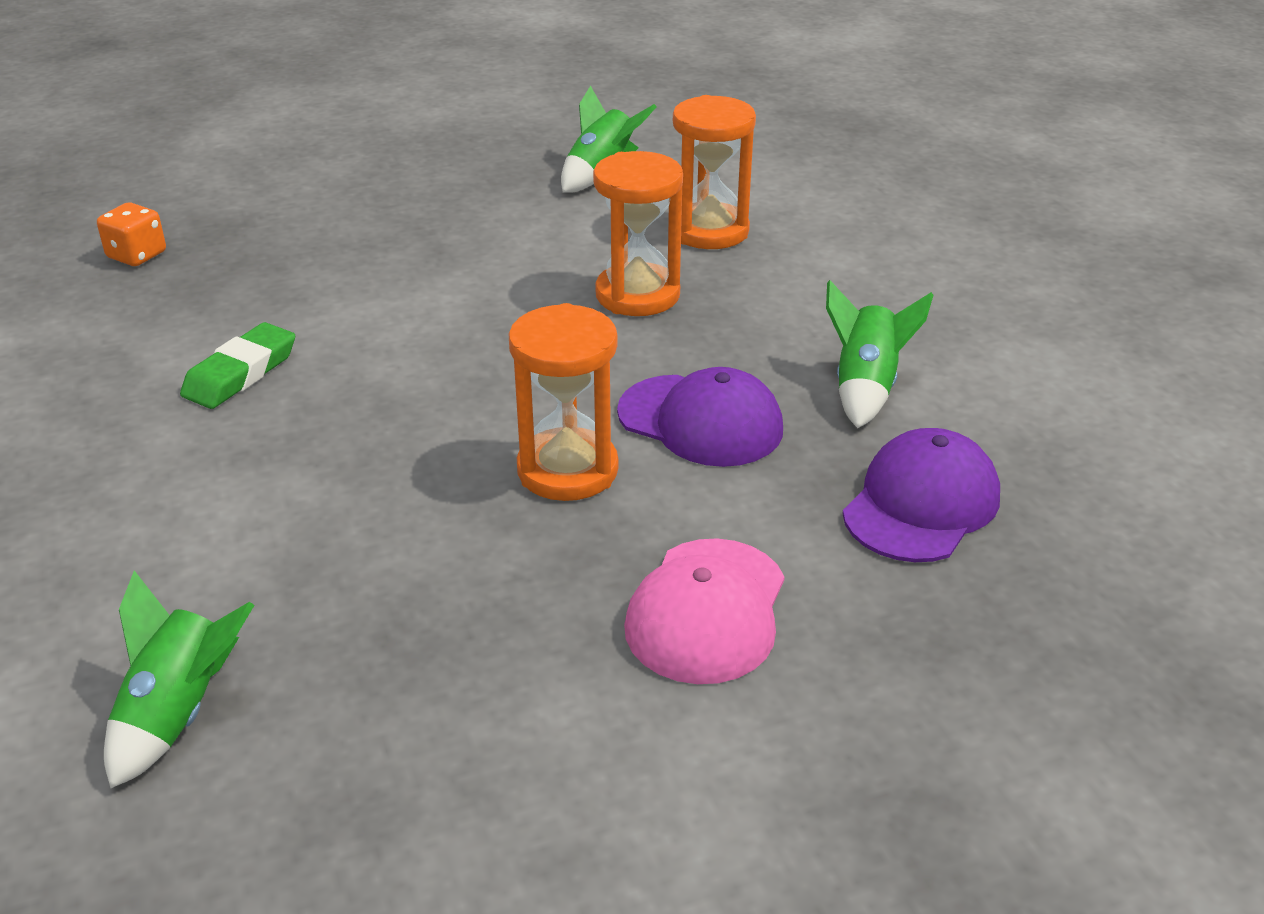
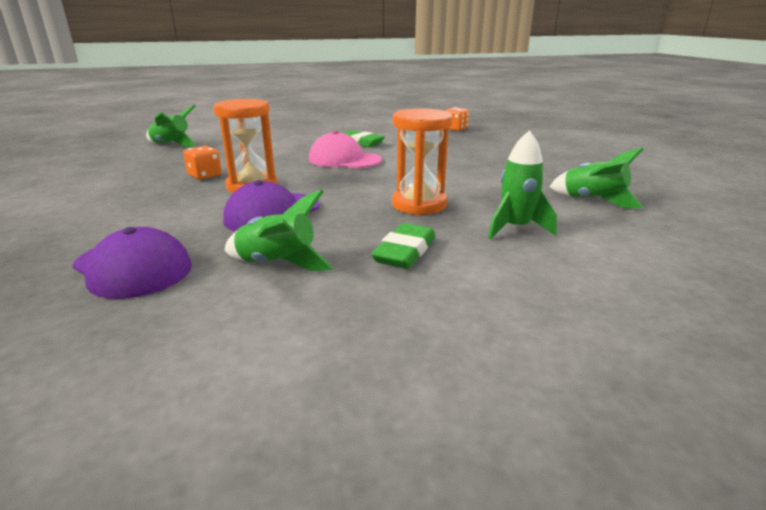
camera: 95 degrees right, 10 degrees down
pink cap [624,538,785,684] -> pink cap moved to [309,131,382,168]
orange hourglass [673,95,756,249] -> green rocket [488,130,557,239]
none -> orange dice [183,146,222,180]
none -> green eraser [371,223,435,269]

